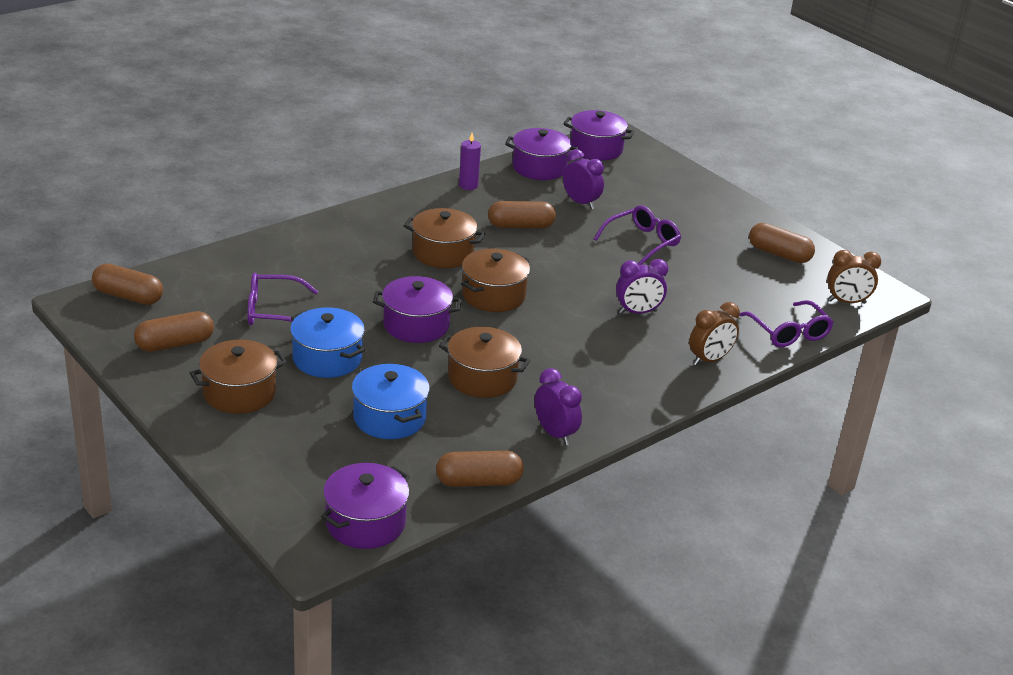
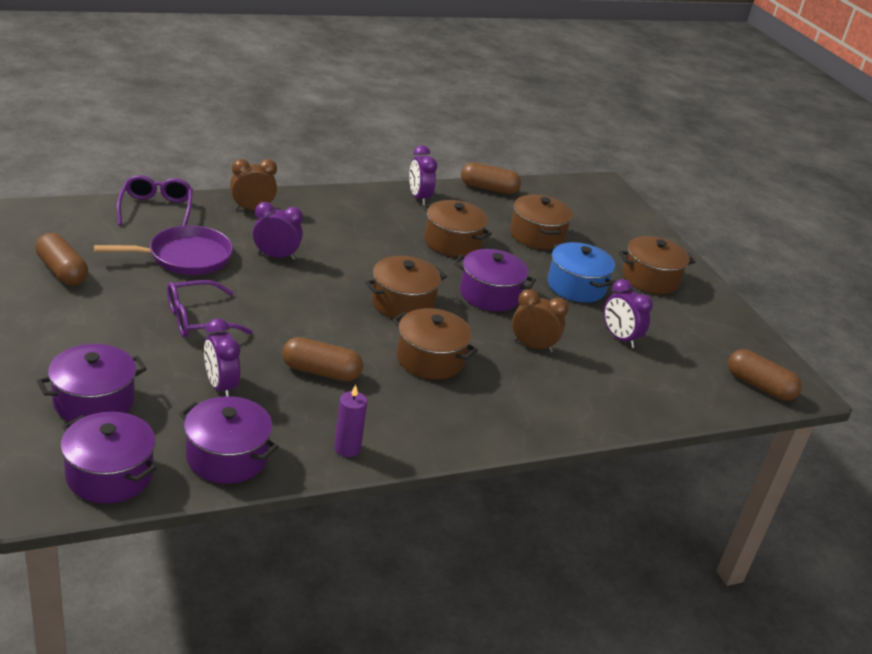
camera: 165 degrees left, 0 degrees up
brown capsule [134,311,214,352] -> none
purple glasses [248,273,318,325] -> purple clock [604,279,653,348]
purple pot [321,463,410,549] -> purple pot moved to [37,344,147,422]
blue pot [352,364,430,439] -> brown pot [510,195,573,250]
brown clock [827,250,881,304] -> brown clock moved to [512,289,569,352]
none -> purple pan [94,226,233,275]

